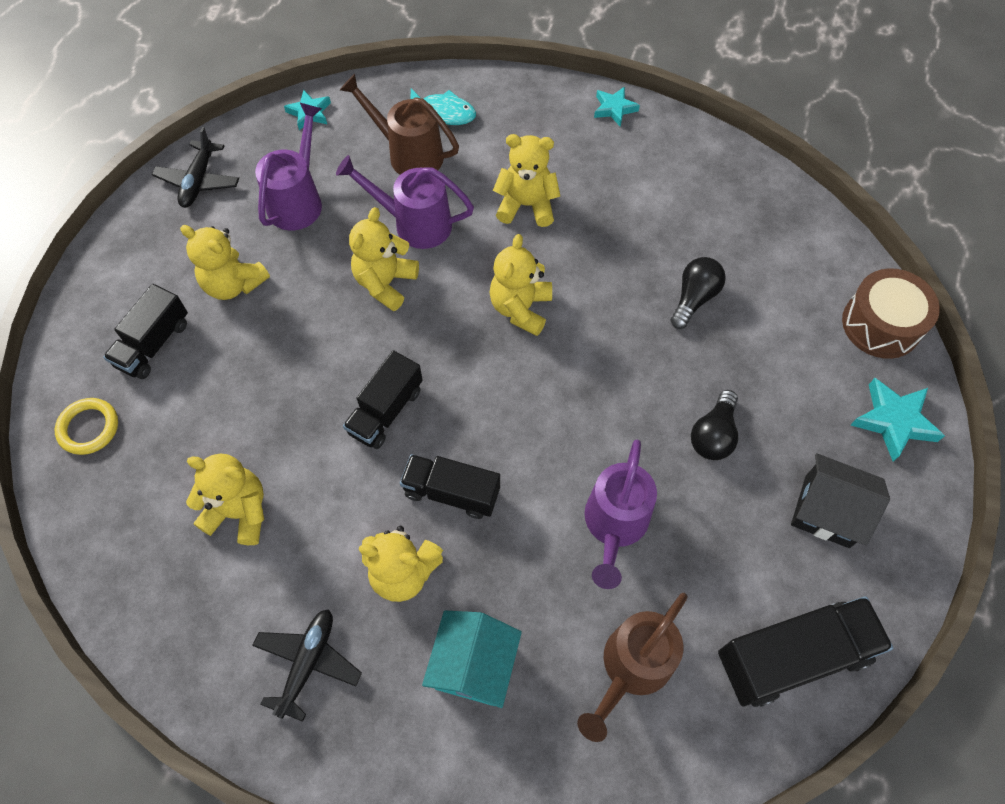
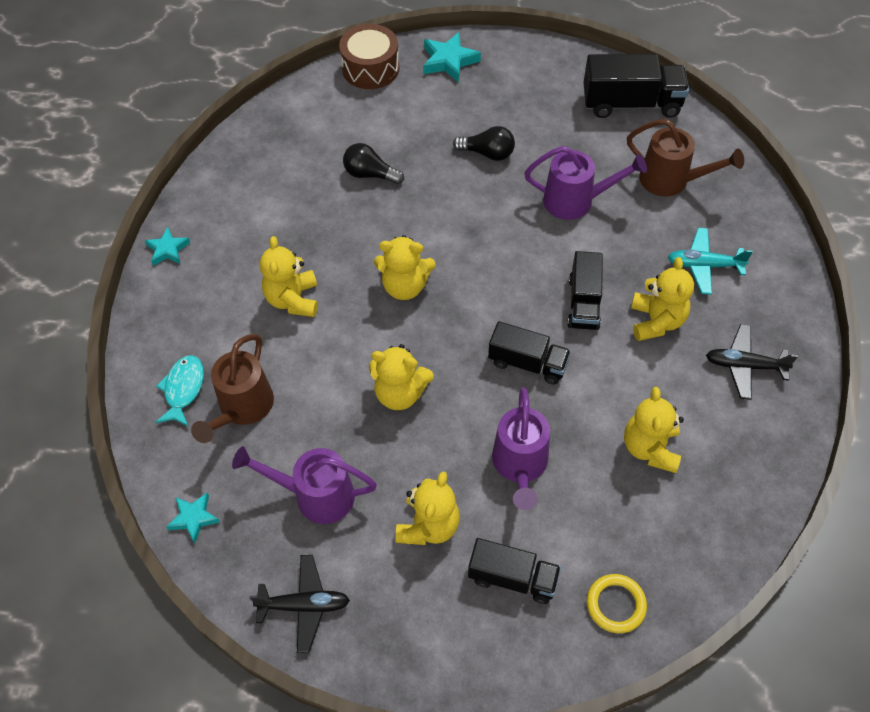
camera: 100 degrees left, 5 degrees down
purple watering can [336,155,474,249] -> purple watering can moved to [492,387,550,510]
turquoise house [422,610,522,708] -> turquoise plane [668,228,753,295]
black truck [718,596,893,707] -> black truck turned 120 degrees clockwise [583,54,689,118]
black house [791,453,890,548] -> none

